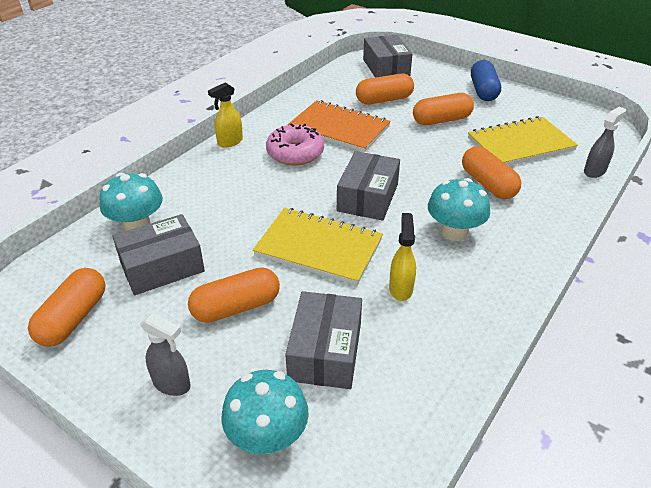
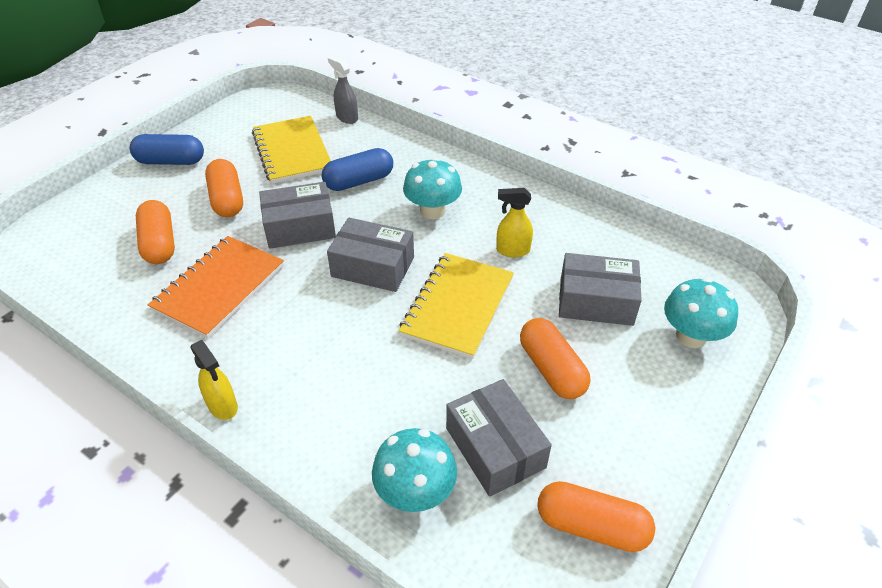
camera: 90 degrees left, 5 degrees up
grey spray bottle [140,313,191,396] -> none
pink donut [266,123,324,166] -> none
grey box [363,35,413,78] -> grey box moved to [259,182,336,249]
orange capsule [462,146,522,199] -> blue capsule [322,148,393,191]

